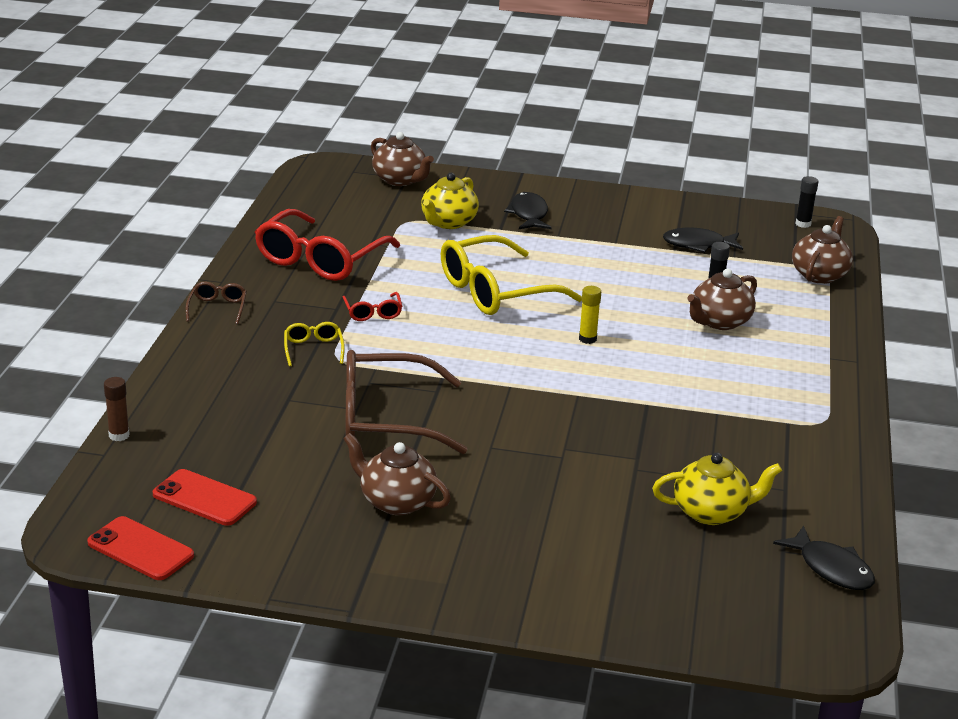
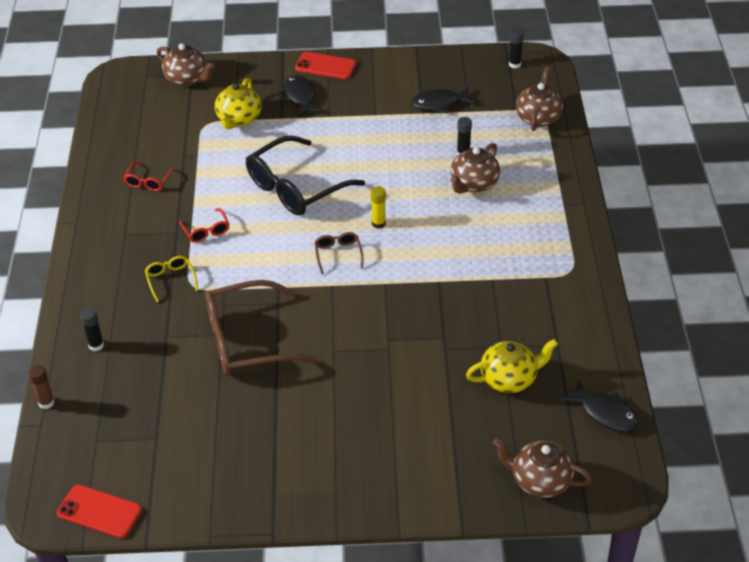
camera: 10 degrees left, 15 degrees up
red phone [153,469,257,526] -> red phone moved to [295,52,356,79]
brown glasses [186,282,247,324] -> brown glasses moved to [315,232,363,274]
red glasses [255,209,400,281] -> red glasses [124,162,175,191], size x0.44
brown teapot [343,433,451,515] -> brown teapot moved to [492,438,592,498]
yellow glasses [441,235,582,315] -> black glasses [246,135,365,216]
none -> black glue stick [80,308,104,351]

